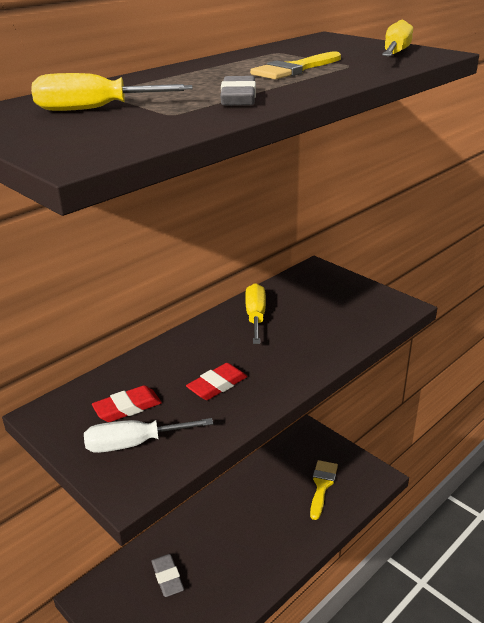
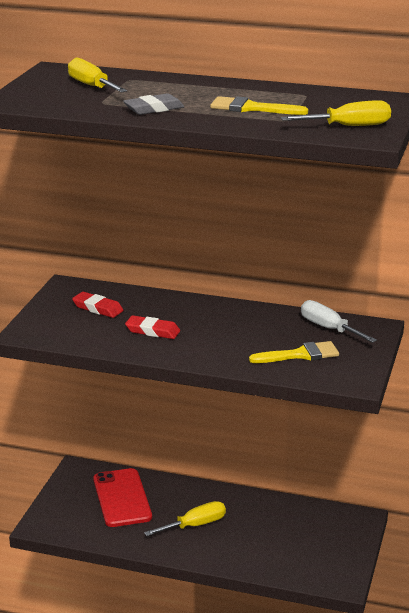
camera: 60 degrees right, 5 degrees down
white screwdriver [84,418,213,453] -> white screwdriver moved to [301,300,377,343]
grey eraser [151,554,184,597] -> red phone [93,468,152,527]
yellow screwdriver [245,283,266,344] -> yellow screwdriver moved to [144,501,226,536]
yellow brush [310,460,338,520] -> yellow brush moved to [249,341,339,363]

